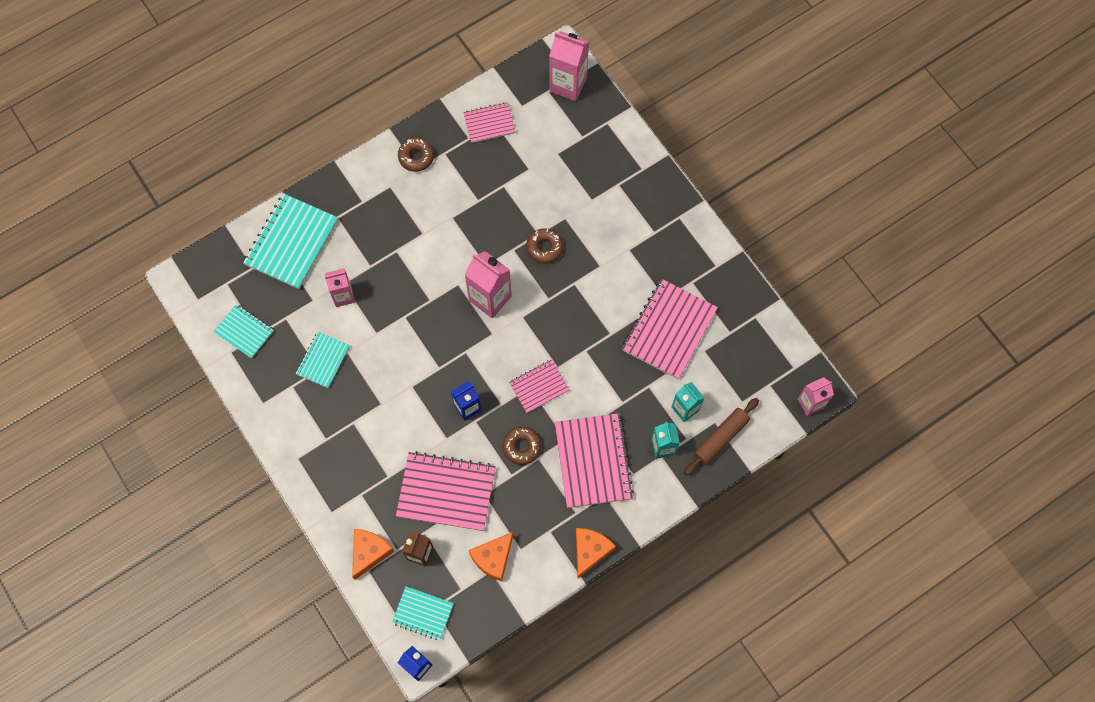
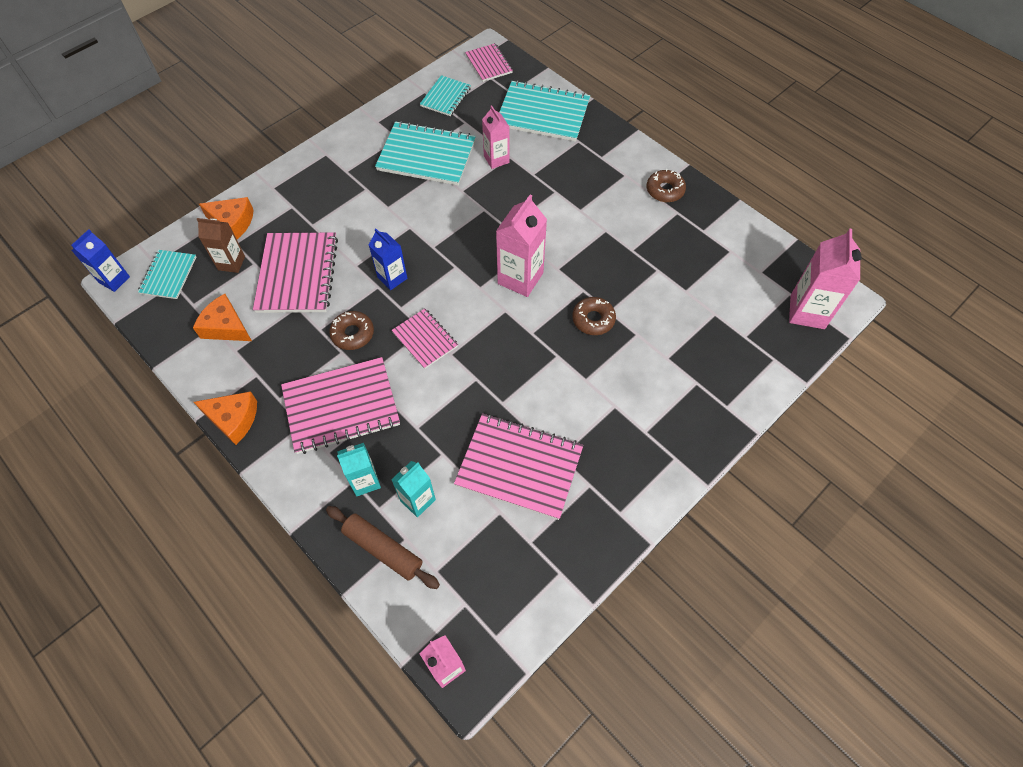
camera: 80 degrees right, 10 degrees down
turquoise notebook [296,332,350,388] -> turquoise notebook [375,121,476,186], size x1.77
pink notebook [463,102,516,143] -> pink notebook moved to [465,43,513,82]

